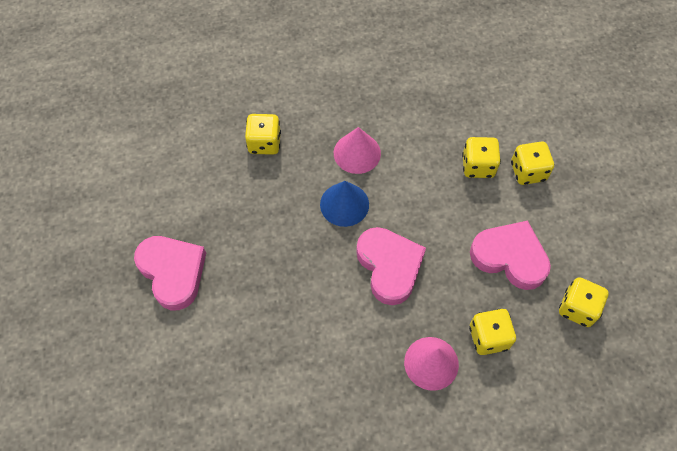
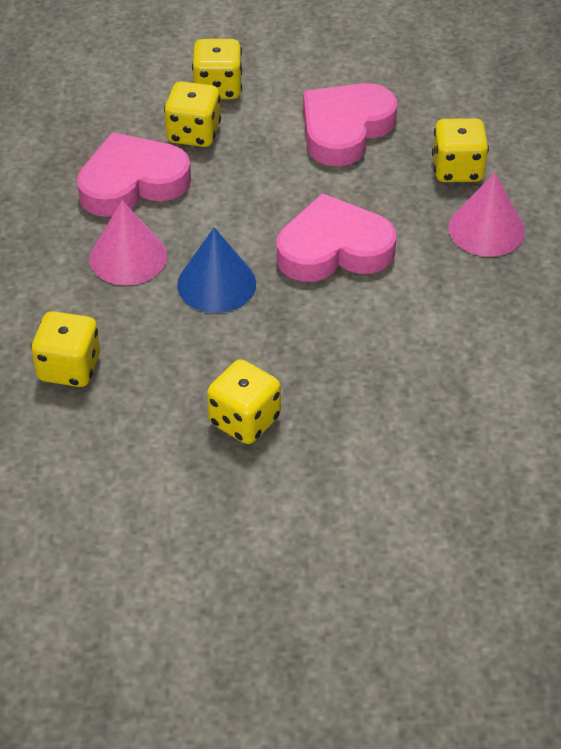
camera: 80 degrees left, 15 degrees down
pink heart [134,236,206,310] -> pink heart moved to [77,132,191,217]
yellow dice [559,277,609,327] -> yellow dice moved to [207,359,281,444]

